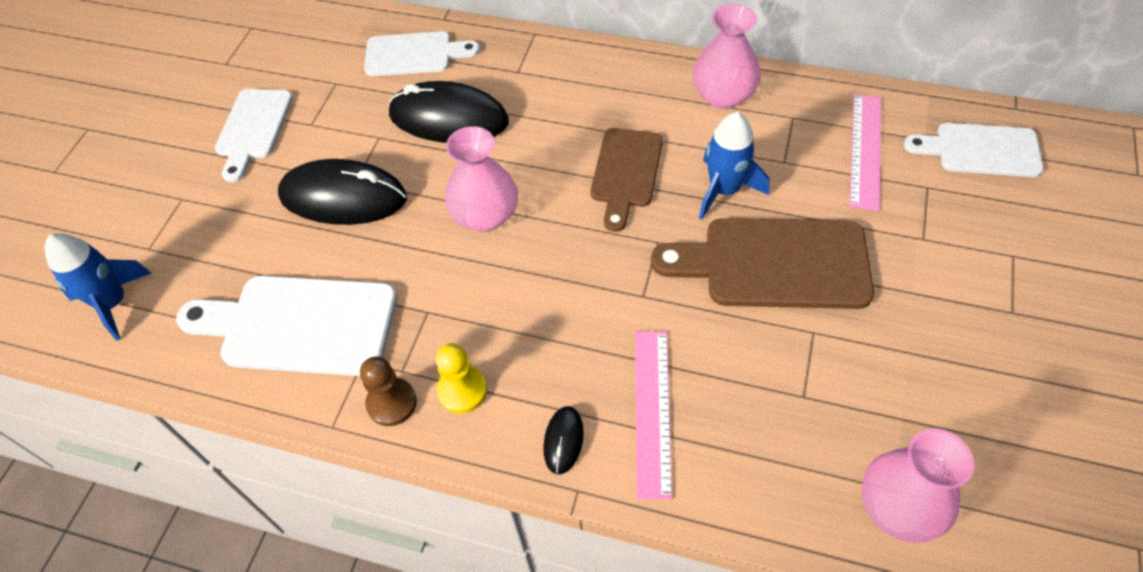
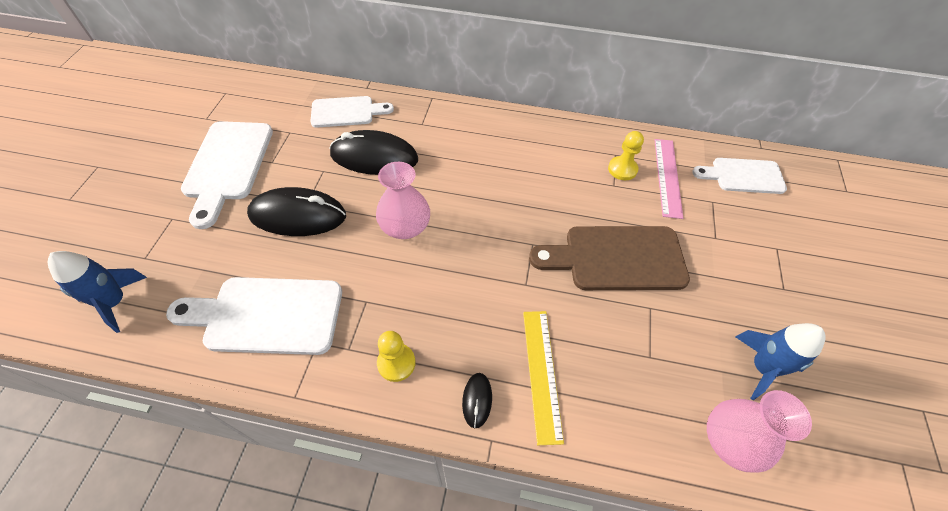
camera: 10 degrees left, 0 degrees up
white cutting board [215,89,293,182] -> white cutting board [181,121,273,229], size x1.54
brown pawn [360,357,417,426] -> none
brown cutting board [591,128,663,232] -> none
pink ruler [635,331,672,500] -> yellow ruler [523,311,564,445]
pink vase [692,4,761,109] -> none
blue rocket [699,112,770,219] -> blue rocket moved to [735,323,826,400]
none -> yellow pawn [608,131,644,180]

